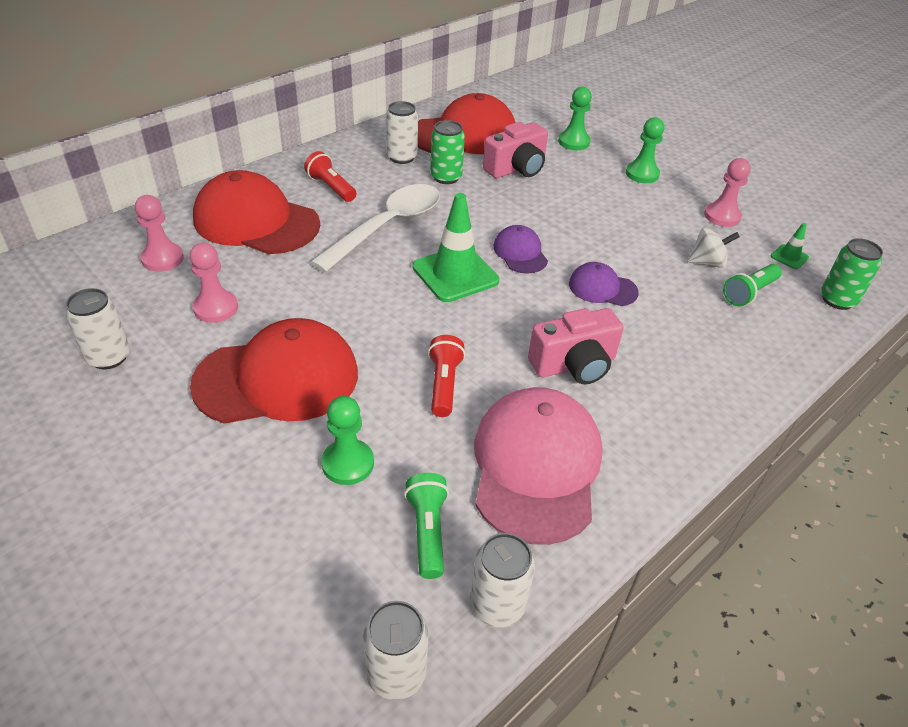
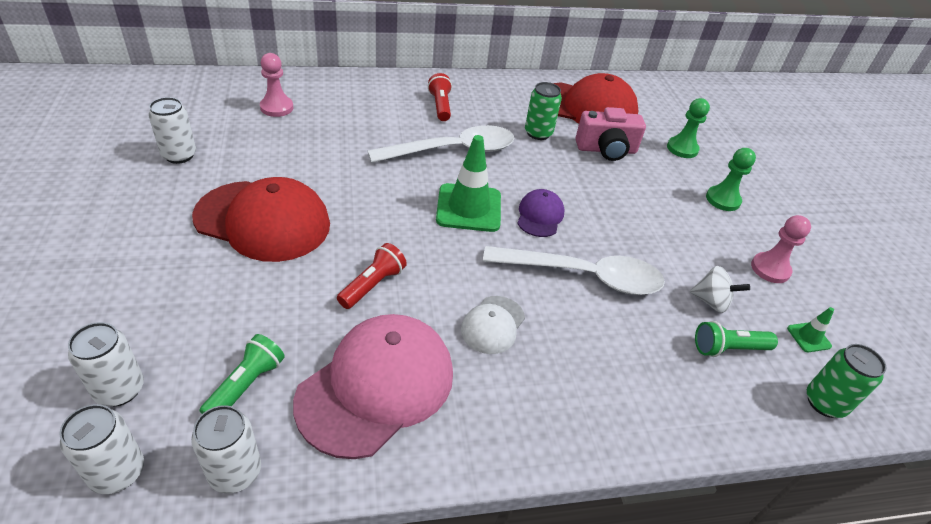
camera: 30 degrees right, 0 degrees up
pink pawn [190,243,238,323] -> none
red cap [193,170,320,254] -> none
green pawn [321,396,374,485] -> none
white can [386,101,418,164] -> white can moved to [68,322,144,406]
pink camera [528,308,624,384] -> white cap [461,296,525,354]
purple cap [569,262,639,306] -> white spoon [483,246,665,295]

